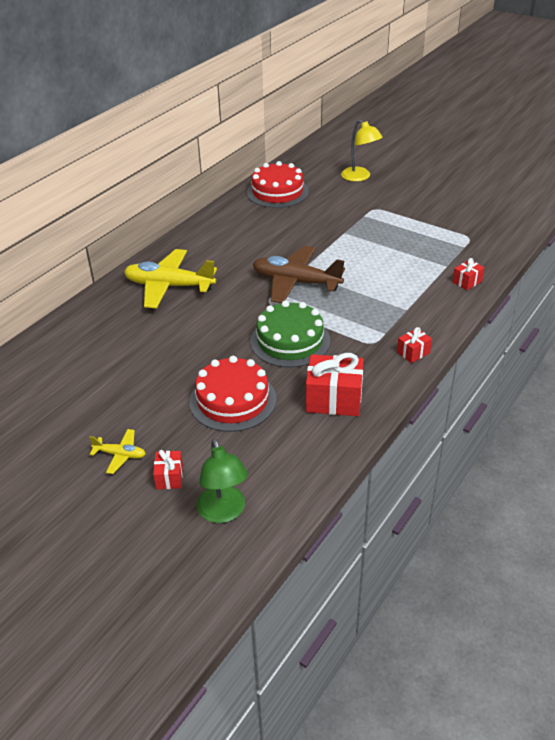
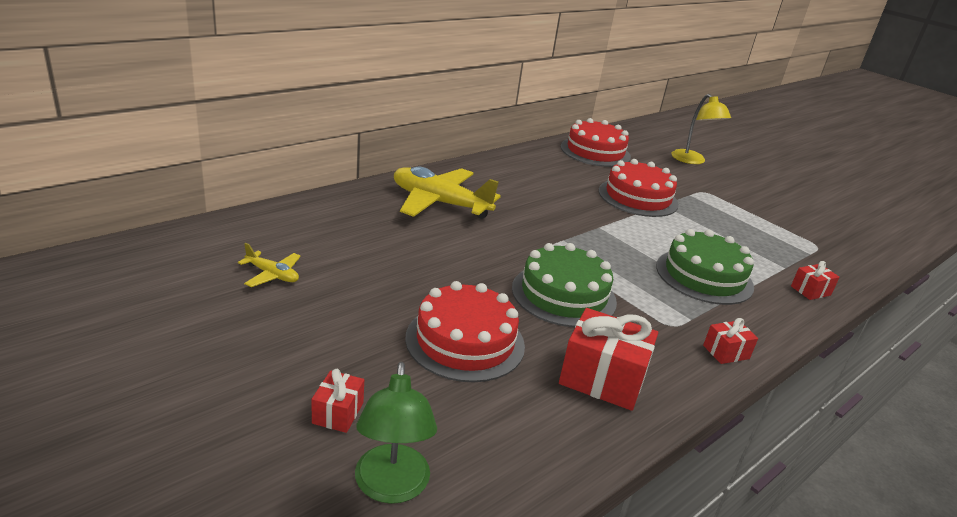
camera: 10 degrees right, 10 degrees down
yellow plane [89,429,145,474] -> yellow plane moved to [238,243,301,287]
brown plane [253,245,345,303] -> none
none -> red cake [599,159,679,217]
none -> green cake [656,229,754,305]

